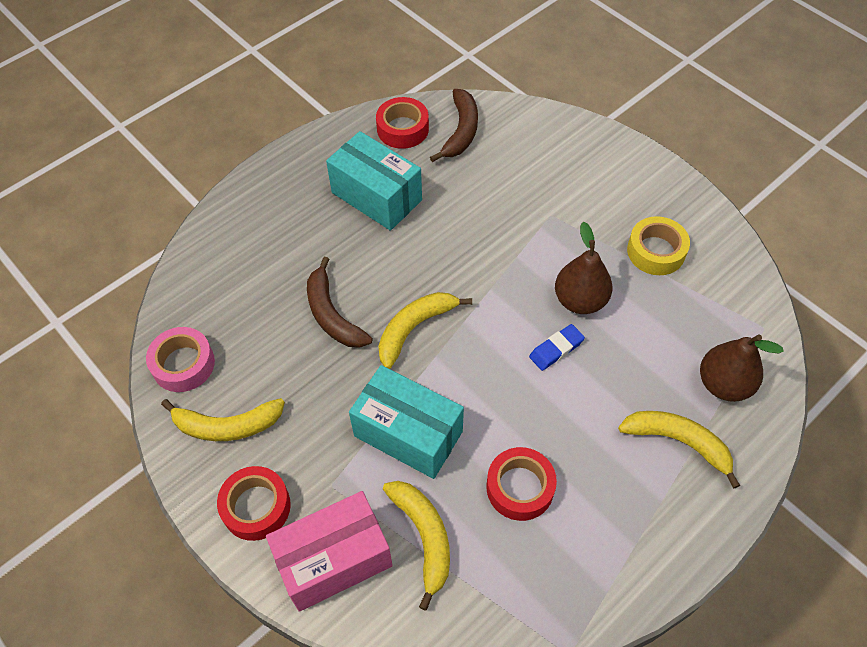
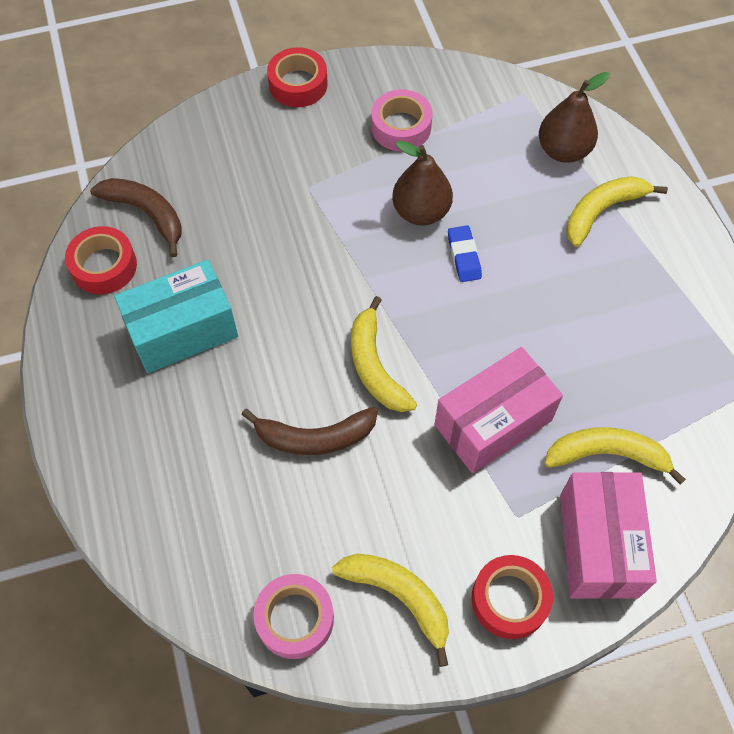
camera: 65 degrees left, 5 degrees up
yellow banana [161,398,285,441] -> yellow banana turned 75 degrees counterclockwise [332,554,449,667]
turquoise box [349,365,464,479] -> pink box [434,347,563,474]
red tape [486,447,557,521] -> red tape moved to [267,47,328,107]
yellow tape [627,216,690,275] -> pink tape [371,90,433,151]

